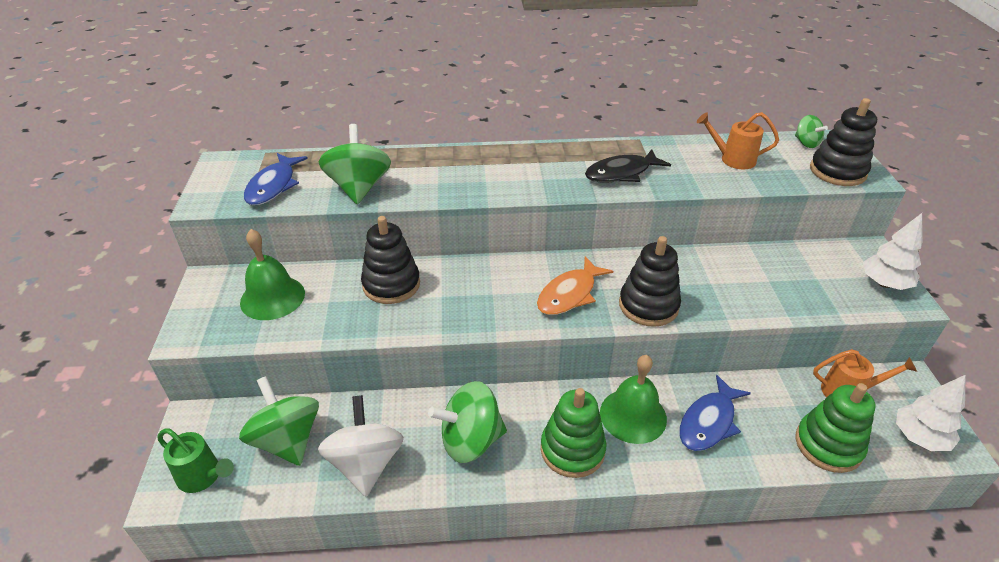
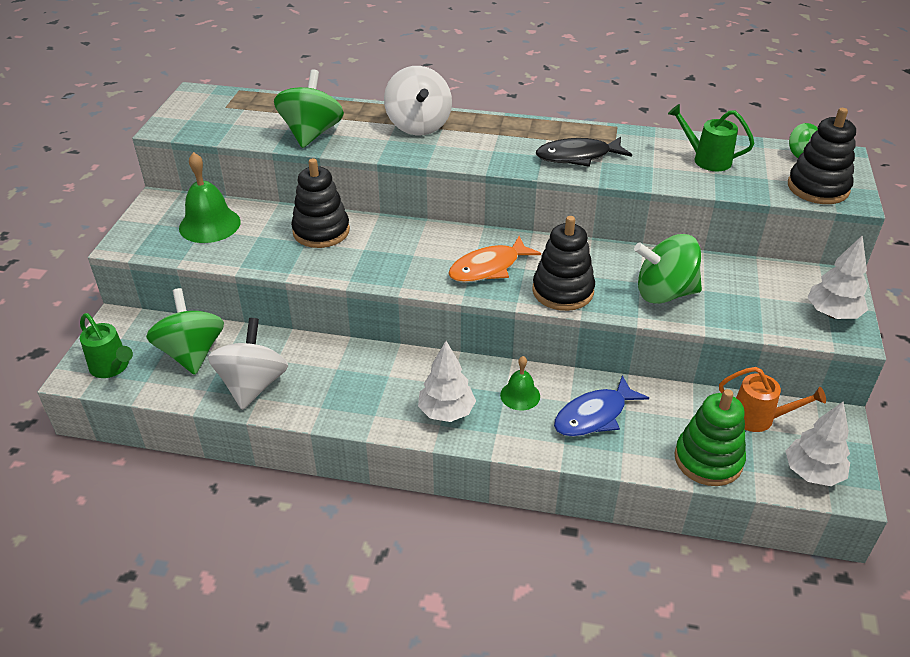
camera: 15 degrees right, 0 degrees up
blue fish [244,153,308,205] -> none
green spinning top [428,381,507,463] -> green spinning top moved to [634,234,702,304]
green stacking toy [541,388,606,478] -> white tree [418,341,476,422]
green bell [600,355,667,444] -> green bell [500,356,540,410], size x0.59
orange watering can [697,112,779,169] -> green watering can [668,104,754,171]
none -> white spinning top [384,66,452,135]

